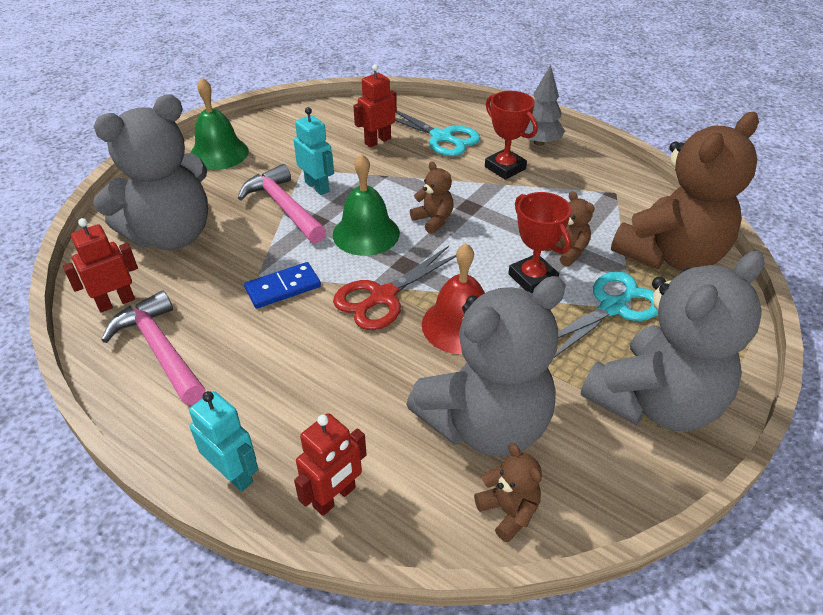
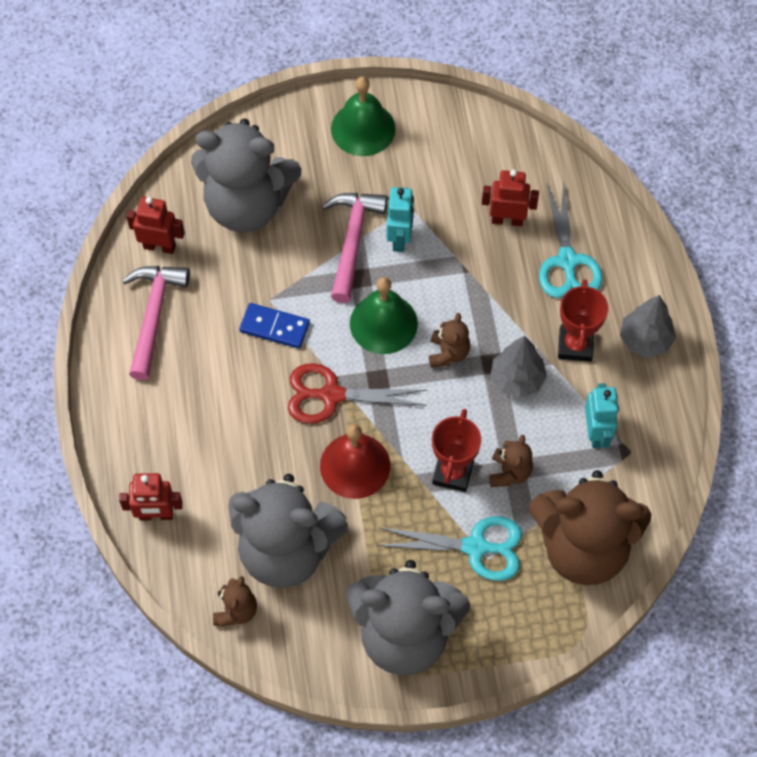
camera: 45 degrees right, 20 degrees up
turquoise robot [189,391,258,492] -> turquoise robot moved to [585,383,619,448]
none -> grey tree [490,336,547,398]

